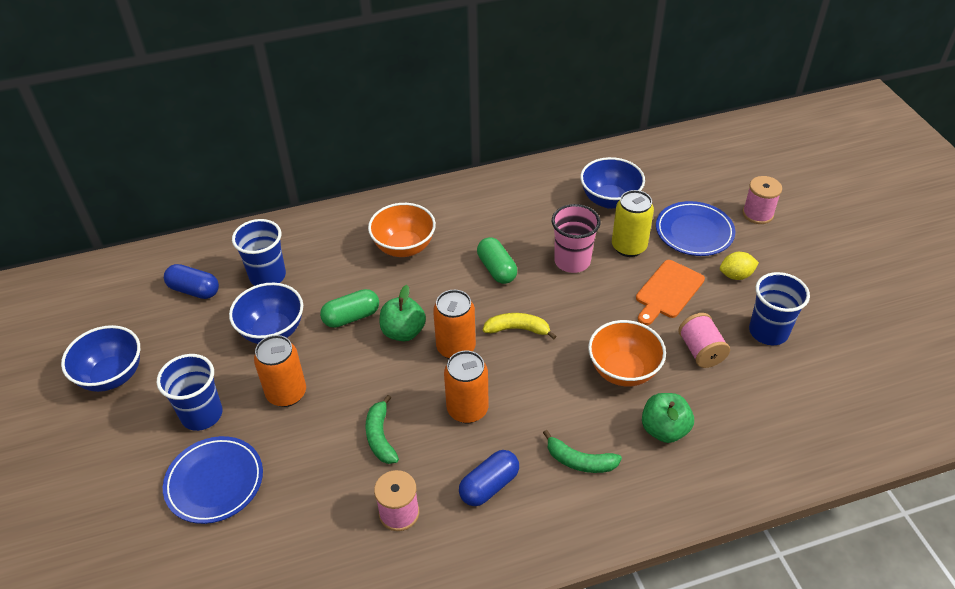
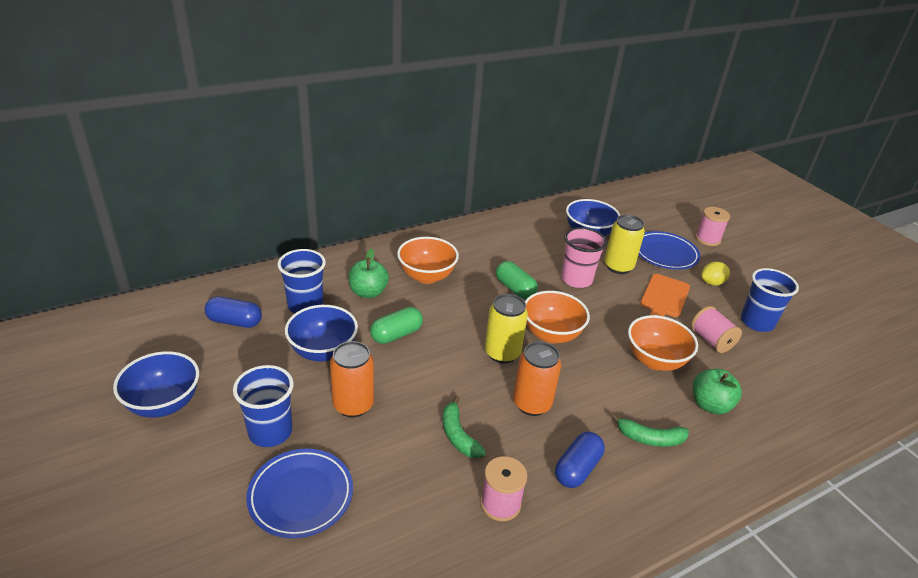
camera: 15 degrees left, 10 degrees down
green apple [379,285,426,341] -> green apple moved to [348,248,389,298]
orange can [433,290,476,359] -> yellow can [485,294,528,364]
yellow banana [483,313,556,339] -> orange bowl [525,291,590,343]

